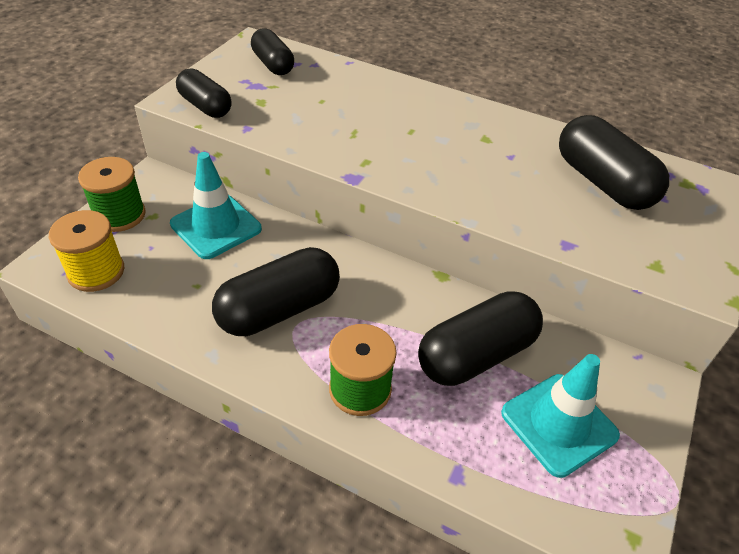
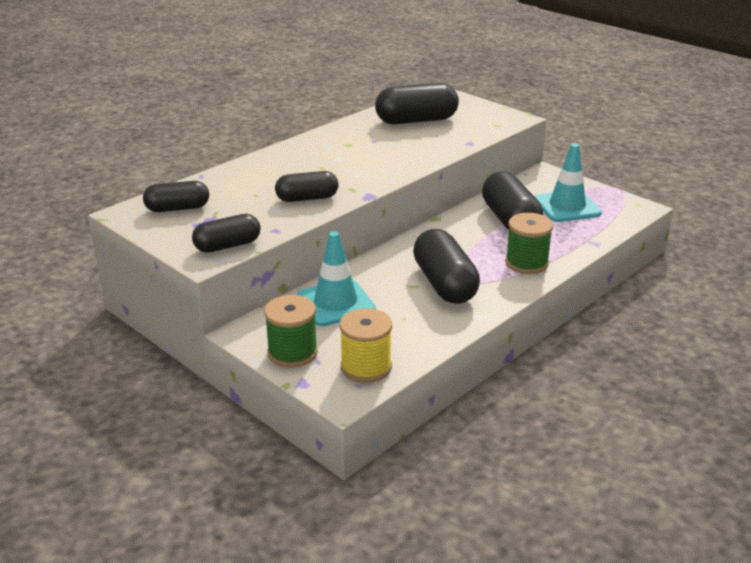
camera: 70 degrees left, 15 degrees down
none -> black capsule [275,171,338,202]

